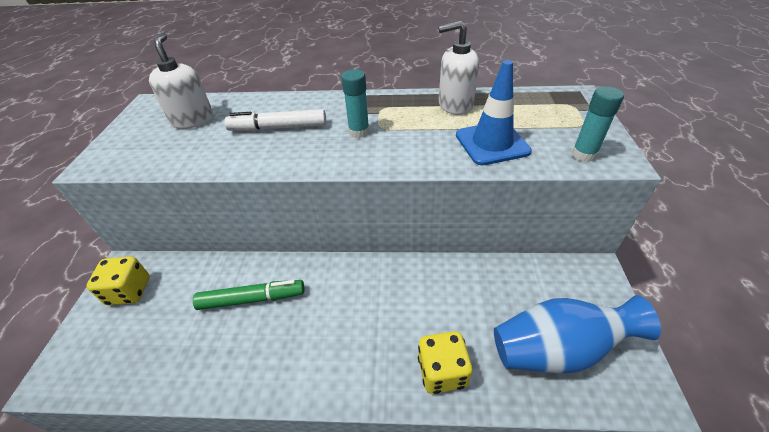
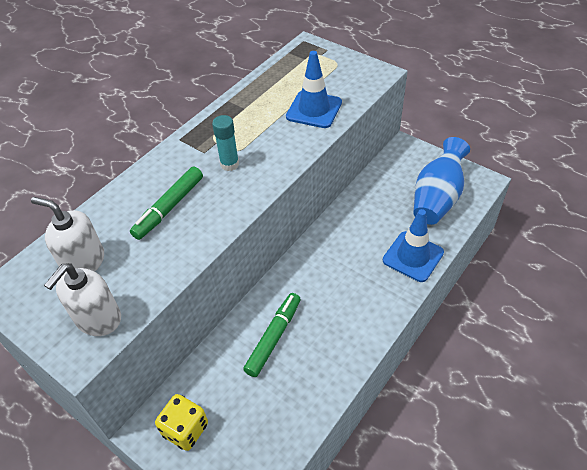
camera: 55 degrees left, 5 degrees up
white marker [224,109,326,131] -> green marker [130,167,203,240]
yellow dice [418,331,472,394] -> blue traffic cone [383,209,444,282]
white soap dispenser [438,21,479,115] -> white soap dispenser moved to [44,263,121,336]
turquoise glue stick [572,86,624,162] -> none

